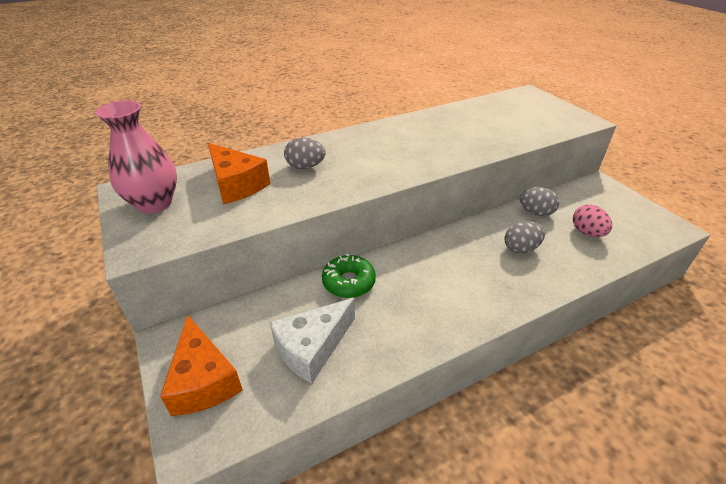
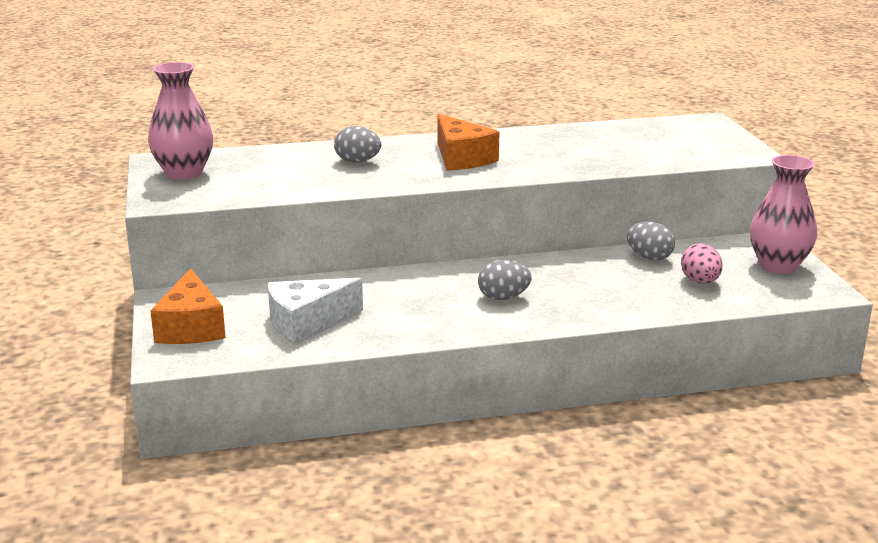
camera: 15 degrees right, 15 degrees down
orange cheese [208,143,271,204] -> orange cheese moved to [437,114,499,171]
green donut [322,253,376,298] -> none
grey egg [504,221,545,254] -> grey egg moved to [478,260,532,300]
none -> pink vase [750,155,817,274]

